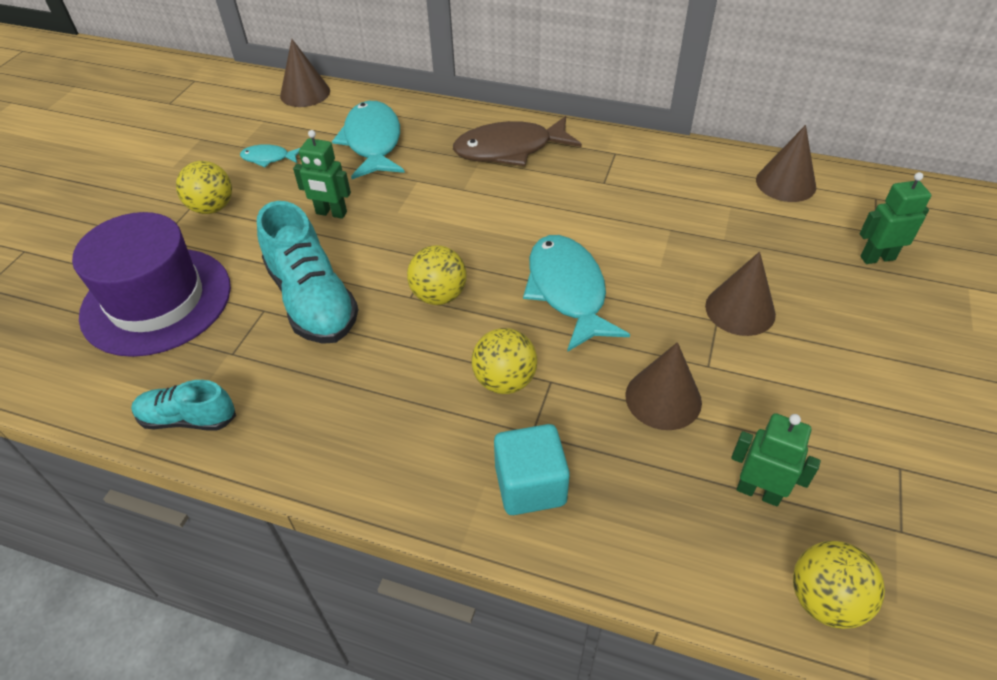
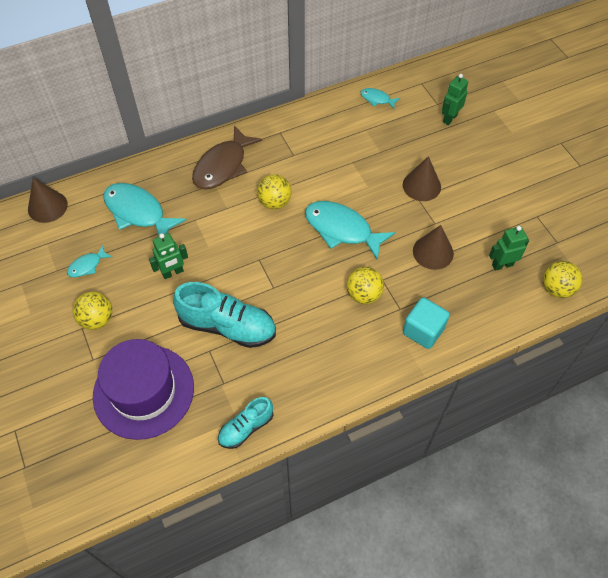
camera: 45 degrees left, 10 degrees up
yellow ball [407,245,467,305] -> yellow ball moved to [257,175,292,209]
brown cone [756,125,816,202] -> turquoise fish [360,88,400,109]

